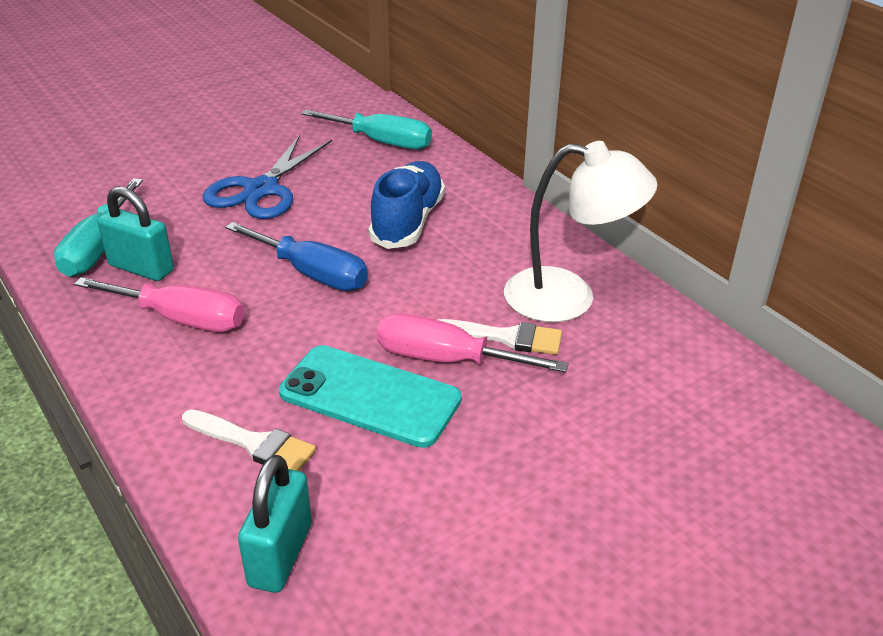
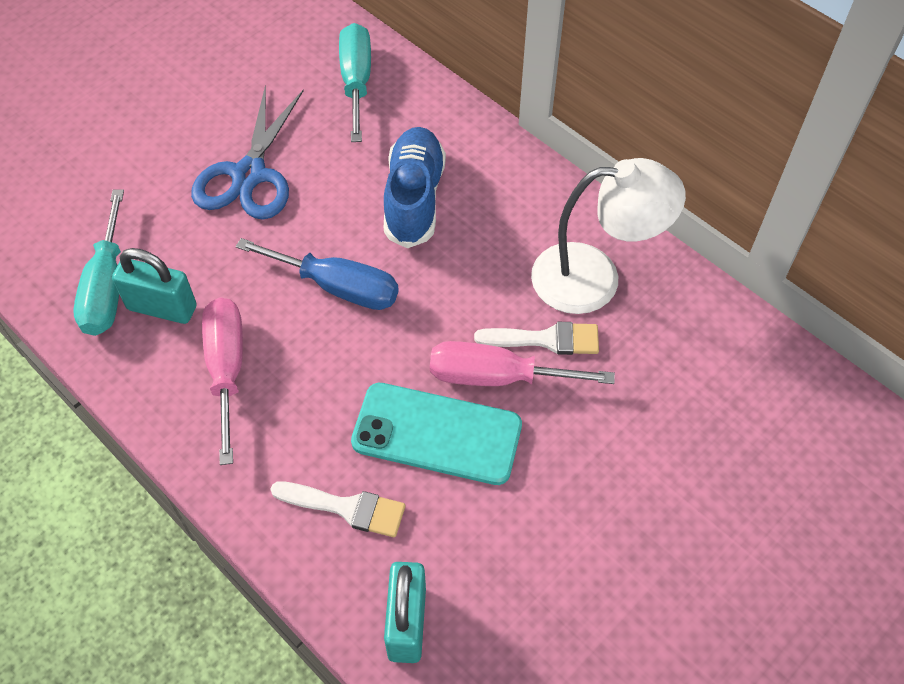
camera: 10 degrees left, 20 degrees up
pink screwdriver [74,277,244,332] -> pink screwdriver turned 105 degrees counterclockwise [202,297,243,465]
turquoise screwdriver [301,109,432,150] -> turquoise screwdriver turned 105 degrees counterclockwise [339,23,371,142]

